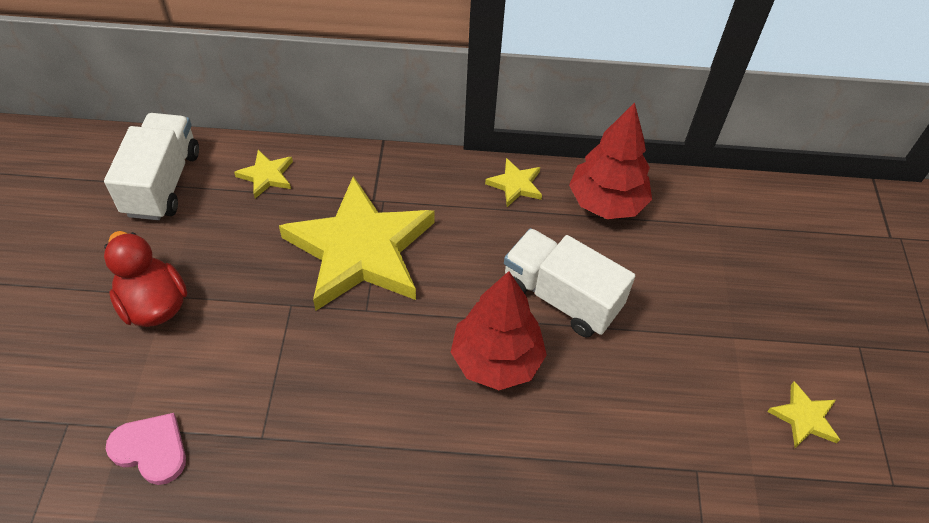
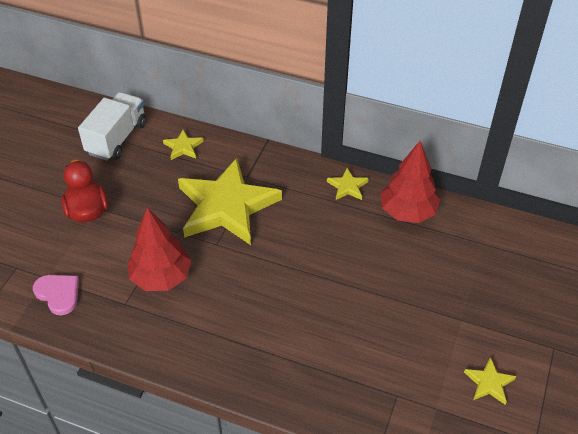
camera: 20 degrees right, 5 degrees down
red tree [451,271,547,390] -> red tree moved to [127,207,192,291]
white truck [504,228,635,338] -> none

